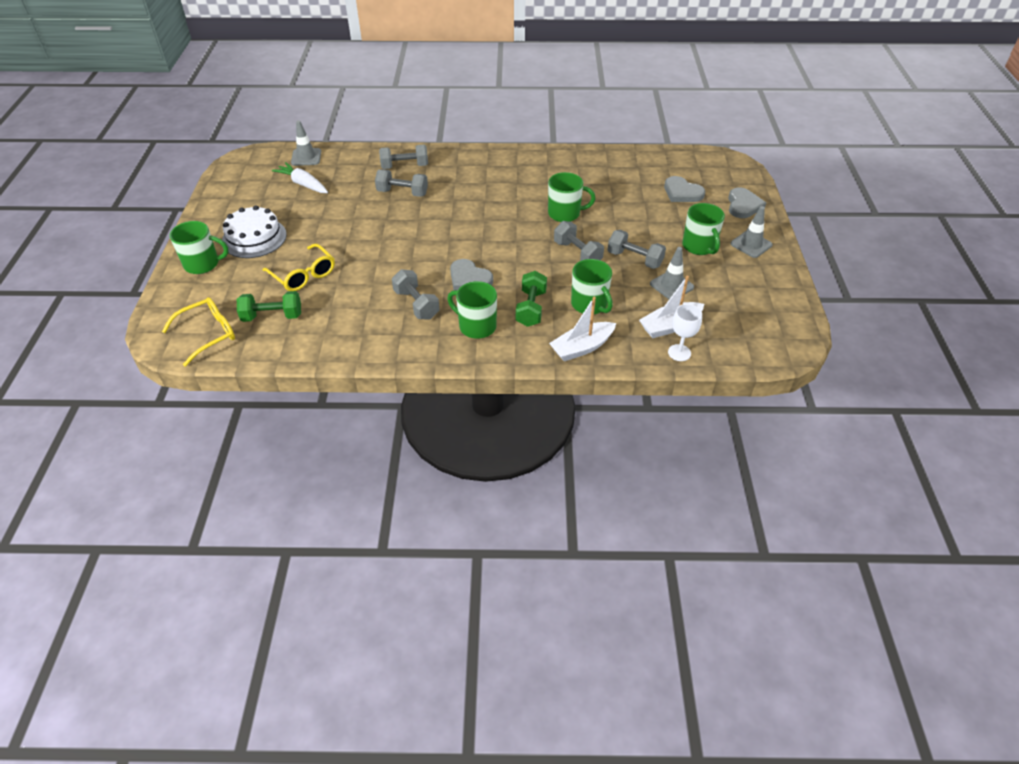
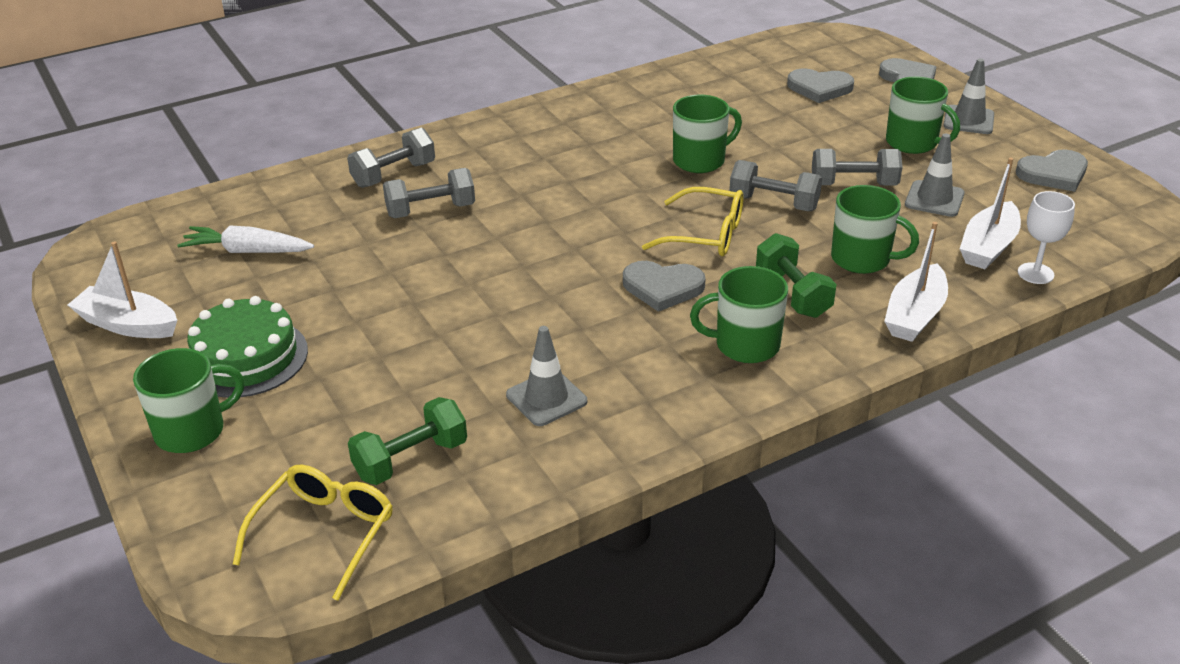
camera: 30 degrees left, 10 degrees down
white cake [222,205,287,258] -> green cake [187,296,308,398]
yellow glasses [262,243,335,291] -> yellow glasses moved to [642,187,743,256]
grey traffic cone [291,121,321,166] -> grey traffic cone moved to [506,326,587,426]
grey dumbbell [392,269,440,320] -> none
none -> white boat [68,241,177,338]
none -> grey heart [1016,149,1088,192]

